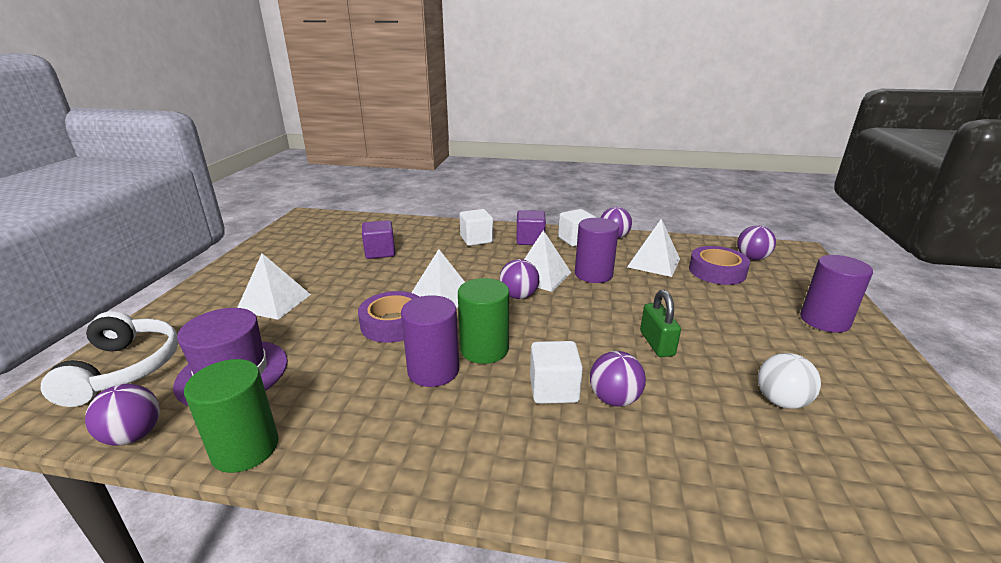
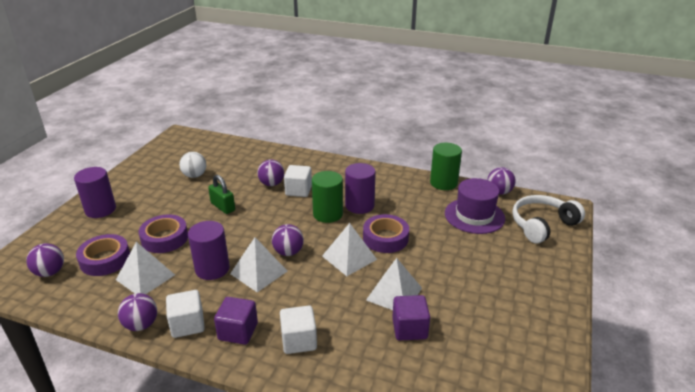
camera: 170 degrees left, 5 degrees up
white headphones [41,311,178,407] -> white headphones turned 60 degrees clockwise [512,195,585,243]
white pyramid [237,253,311,320] -> white pyramid moved to [366,258,422,310]
green padlock [640,290,681,357] -> green padlock turned 45 degrees counterclockwise [208,175,235,214]
none -> purple tape [138,214,188,253]

